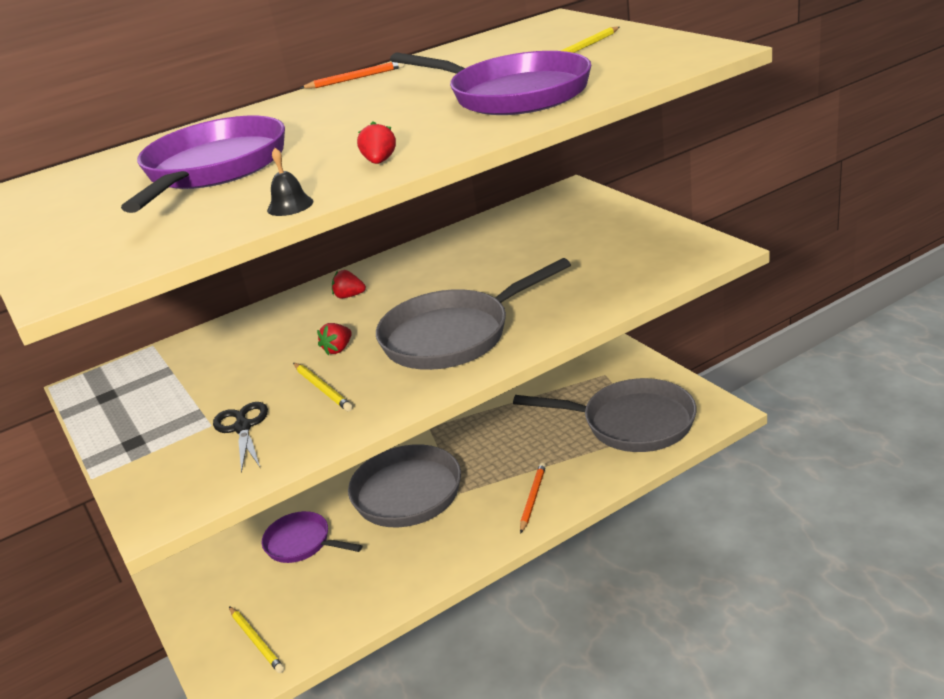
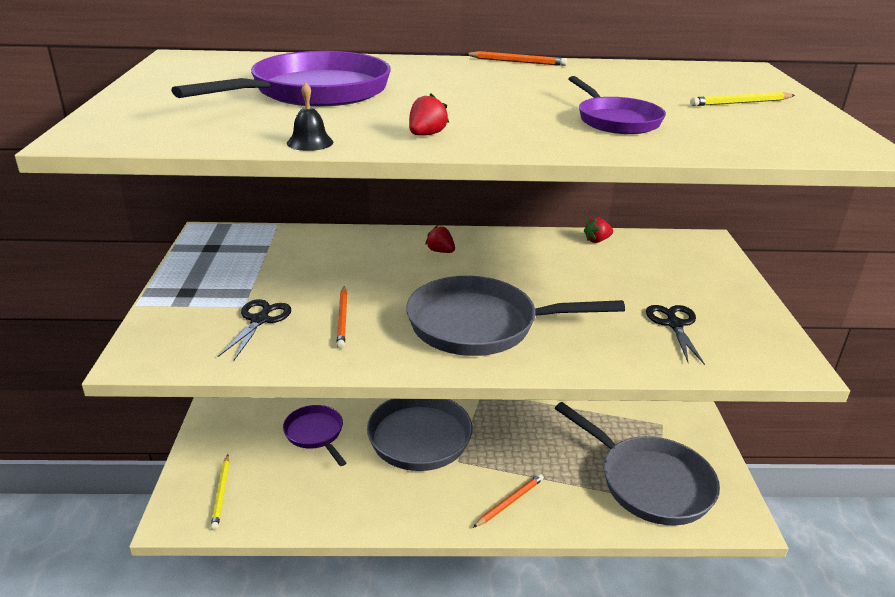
camera: 25 degrees right, 0 degrees up
yellow pencil [293,363,353,412] -> orange pencil [337,286,348,349]
red strawberry [317,323,352,355] -> red strawberry moved to [584,217,613,243]
purple pan [390,51,591,115] -> purple pan [568,76,666,134], size x0.57
none -> black scissors [646,305,705,365]

